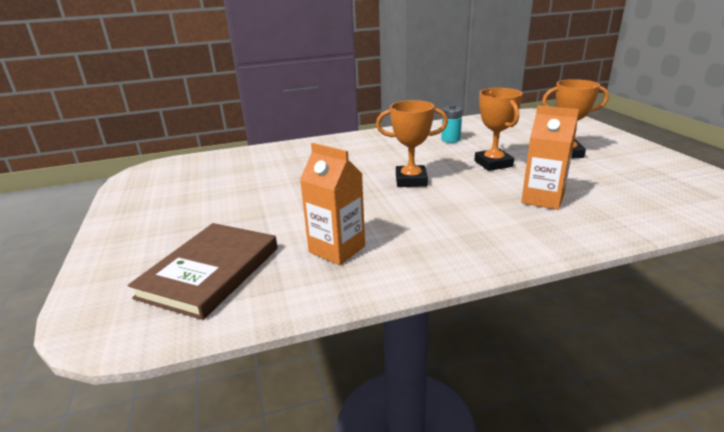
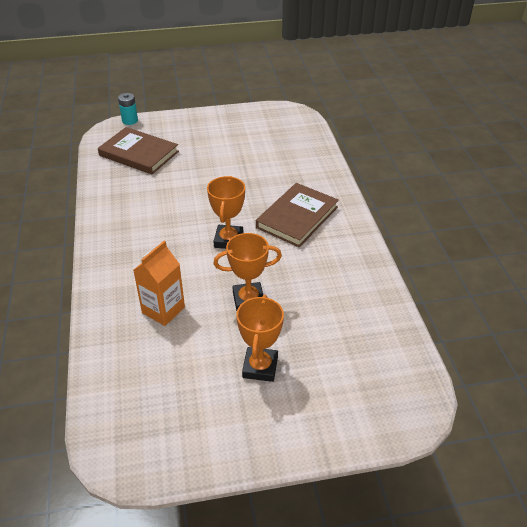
camera: 95 degrees right, 15 degrees up
orange carton [300,143,365,265] -> none
turquoise battery [441,105,462,143] -> turquoise battery moved to [118,93,138,125]
none -> brown book [256,183,339,247]

